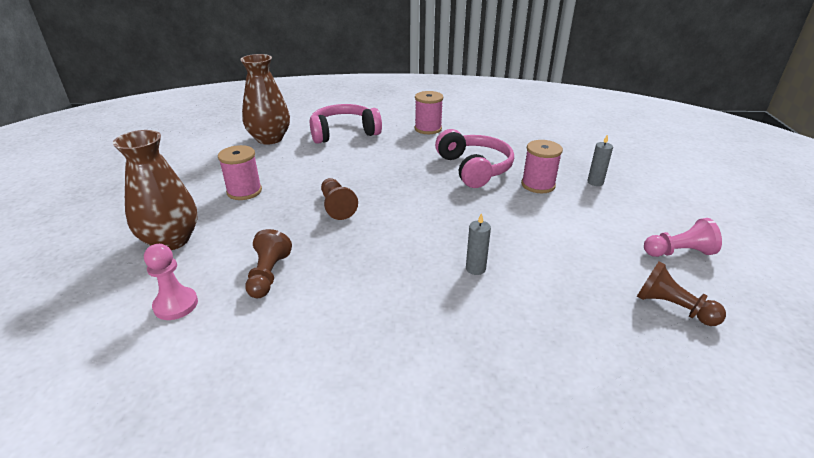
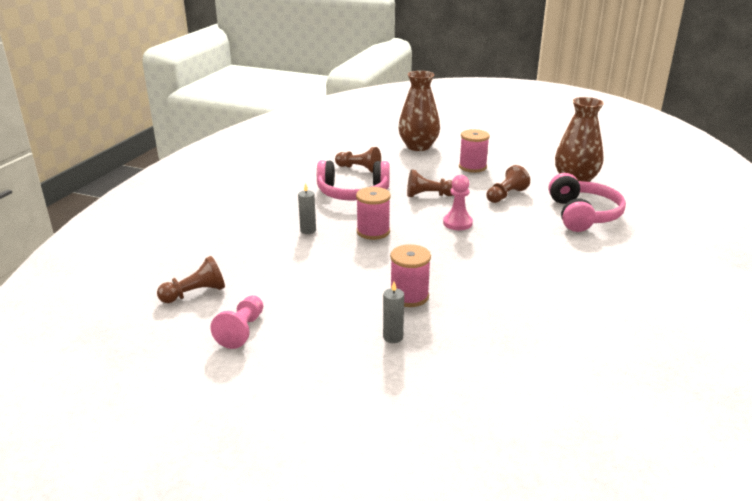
camera: 110 degrees right, 5 degrees down
pink pawn [144,244,198,320] -> pink pawn moved to [443,175,473,230]
pink spool [415,91,443,134] -> pink spool moved to [356,187,391,240]
pink headphones [435,129,514,188] -> pink headphones moved to [317,160,390,201]
none -> brown pawn [487,165,530,203]

